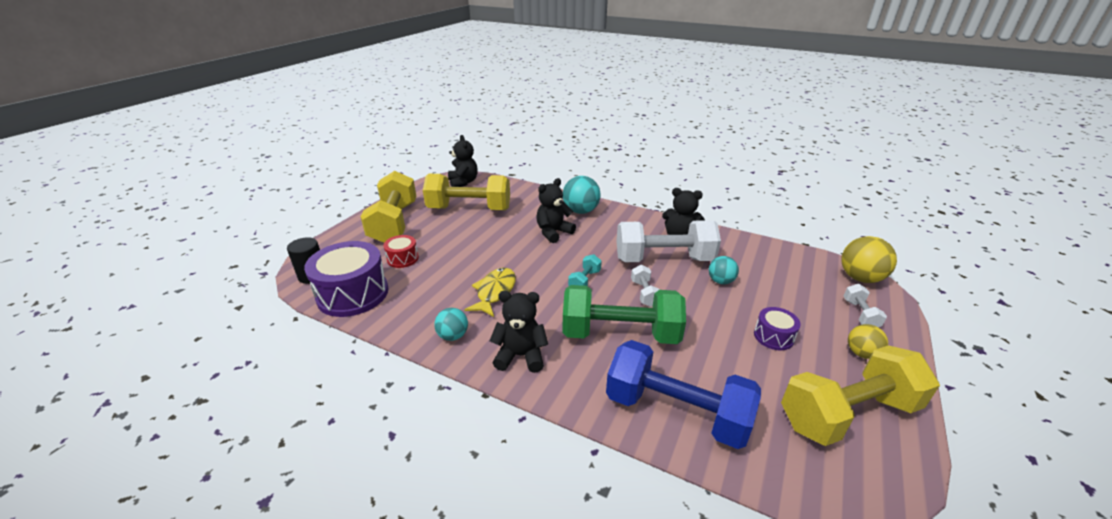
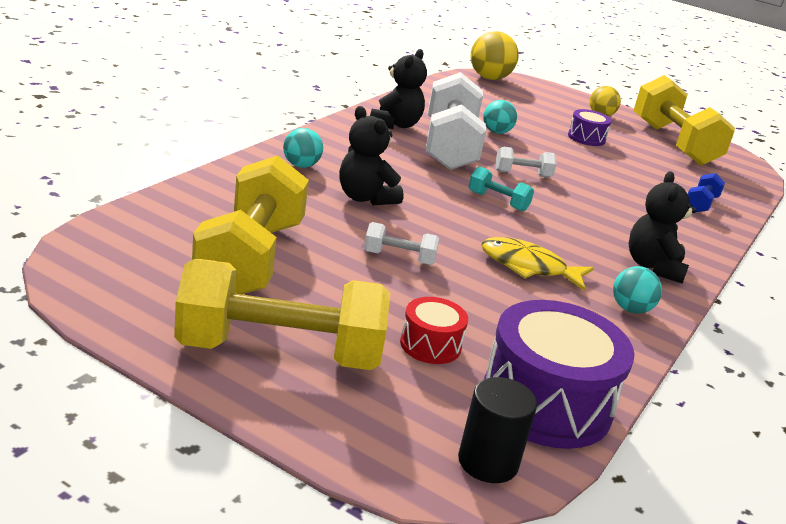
camera: 90 degrees left, 5 degrees down
black teddy bear [448,135,478,187] -> none
turquoise ball [563,176,601,214] -> turquoise ball [283,128,323,168], size x0.61
green dumbbell [563,285,686,344] -> none
blue dumbbell [606,340,761,449] -> blue dumbbell [688,173,725,212], size x0.44
white dumbbell [844,284,887,327] -> white dumbbell moved to [364,222,439,265]

